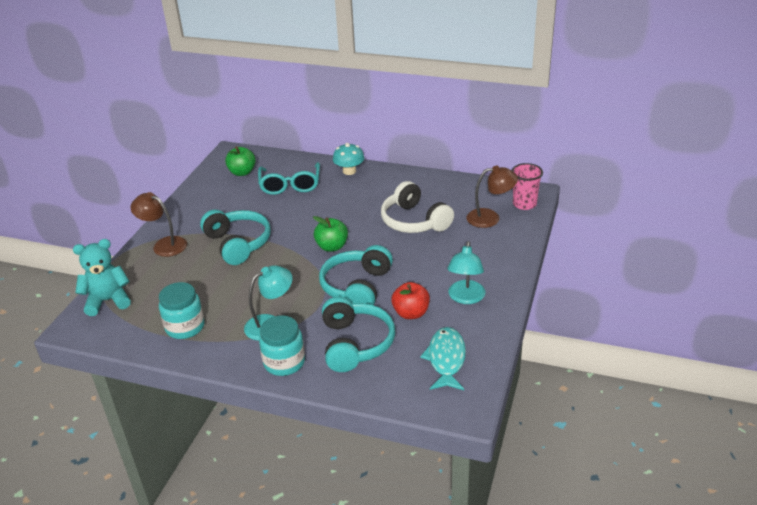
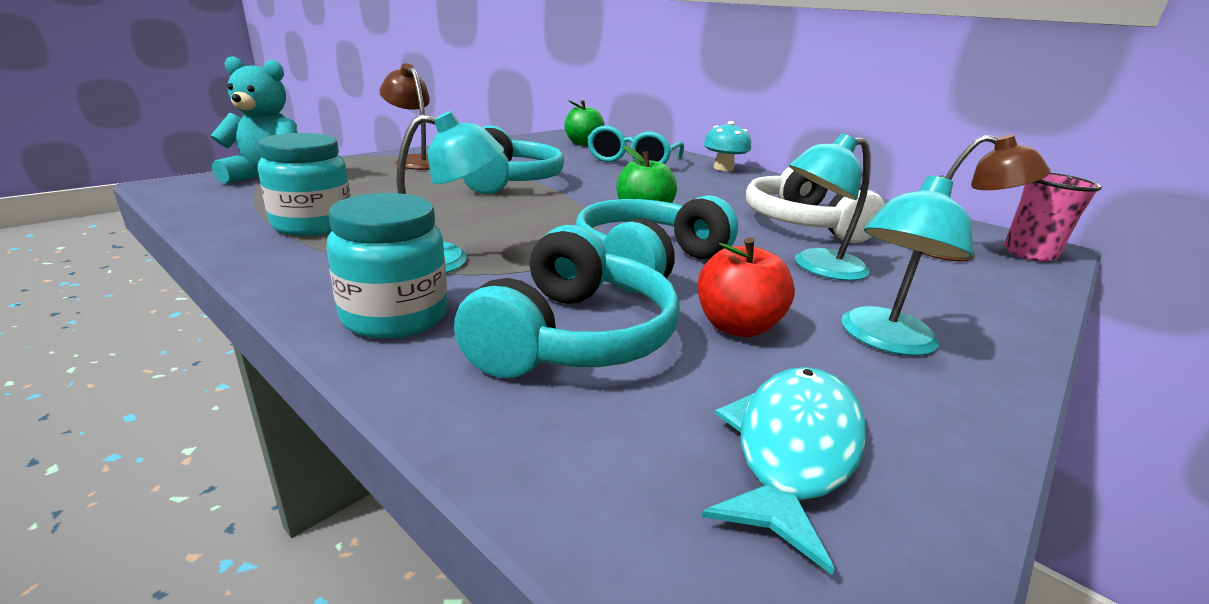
camera: 20 degrees right, 10 degrees down
none -> turquoise lamp [789,134,871,281]

